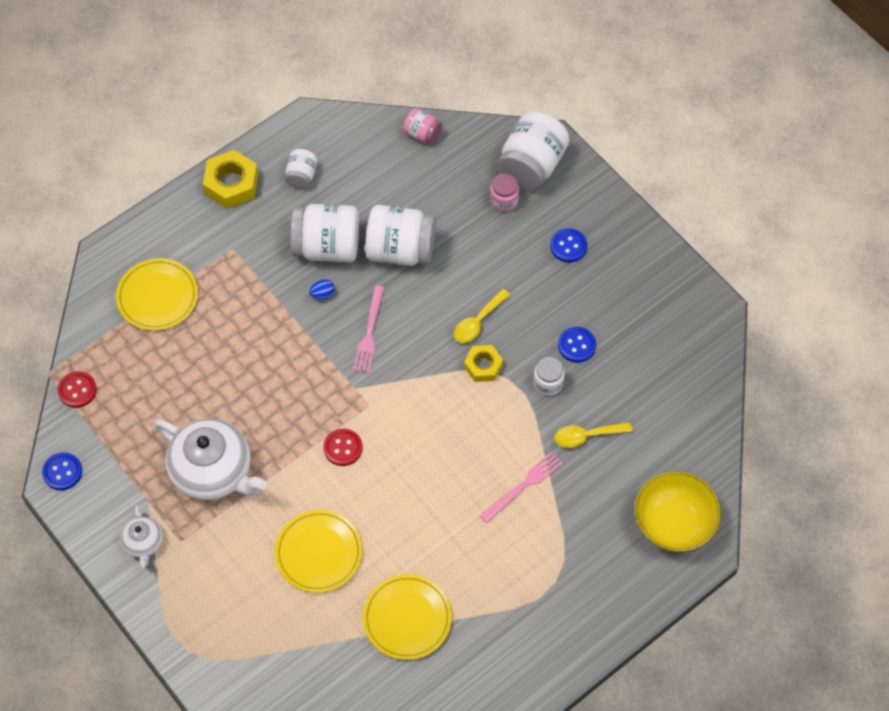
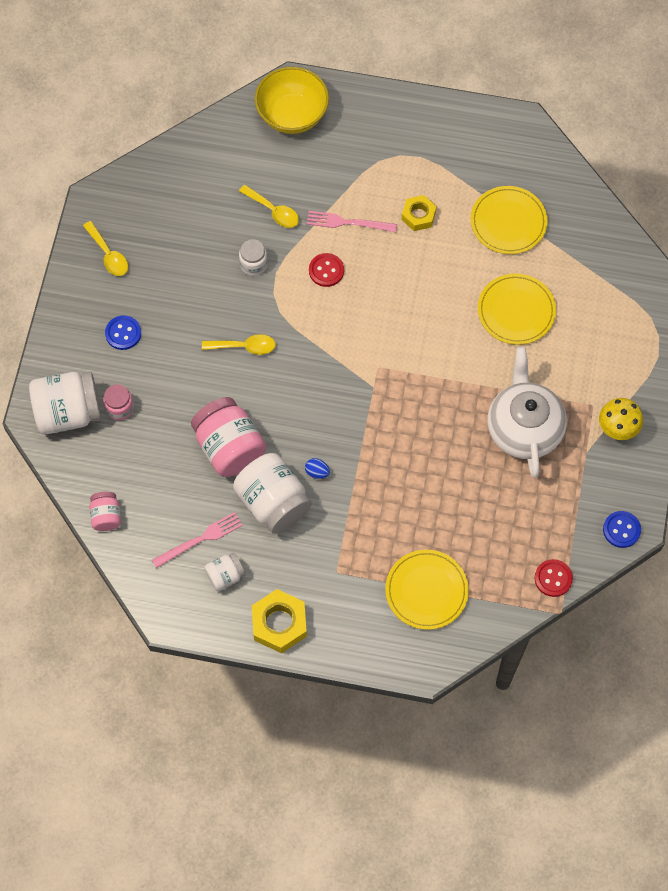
camera: 130 degrees left, 5 degrees up
white teapot [120,505,163,567] -> yellow mushroom [599,398,643,440]
red button [323,429,362,466] -> red button moved to [309,253,344,287]
pink fork [353,285,384,373] -> pink fork moved to [152,512,243,568]
white jar [365,205,436,266] -> pink jar [191,397,266,477]
yellow nut [464,345,503,382] -> yellow nut moved to [401,195,437,231]
blue button [558,327,596,362] -> none
none -> yellow spoon [83,221,128,276]

